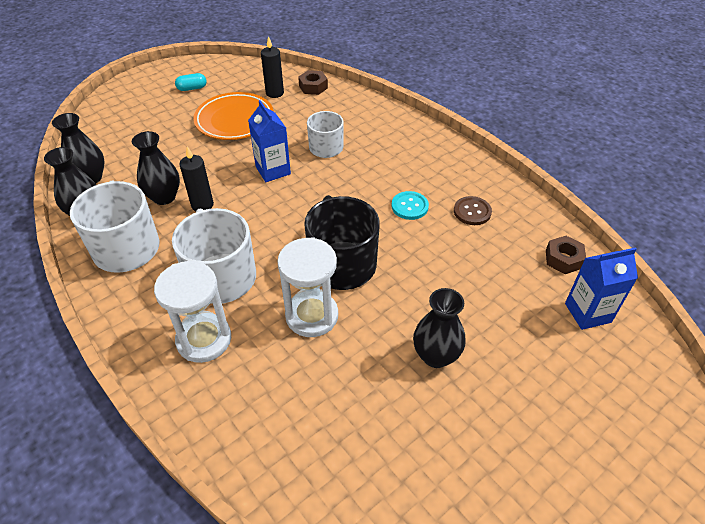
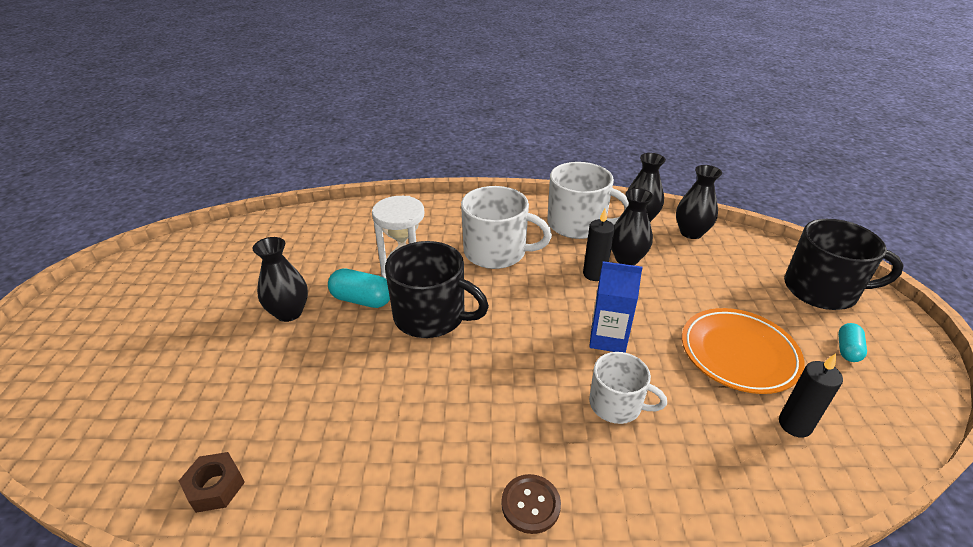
camera: 130 degrees right, 10 degrees down
white hourglass [154,261,231,363] -> none
brown nut [298,70,328,95] -> none
turquoise button [391,191,429,220] -> none
brown button [454,196,492,225] -> brown button moved to [501,474,561,534]
blue carton [565,247,638,330] -> none
none -> turquoise capsule [328,268,390,308]
none -> black mug [784,219,904,310]

